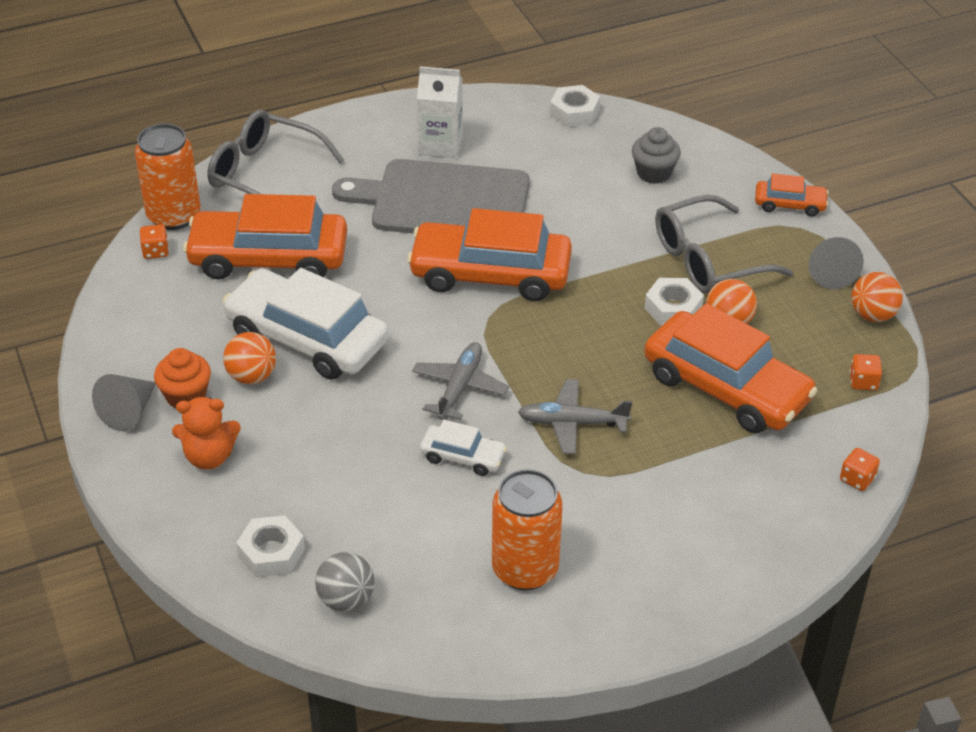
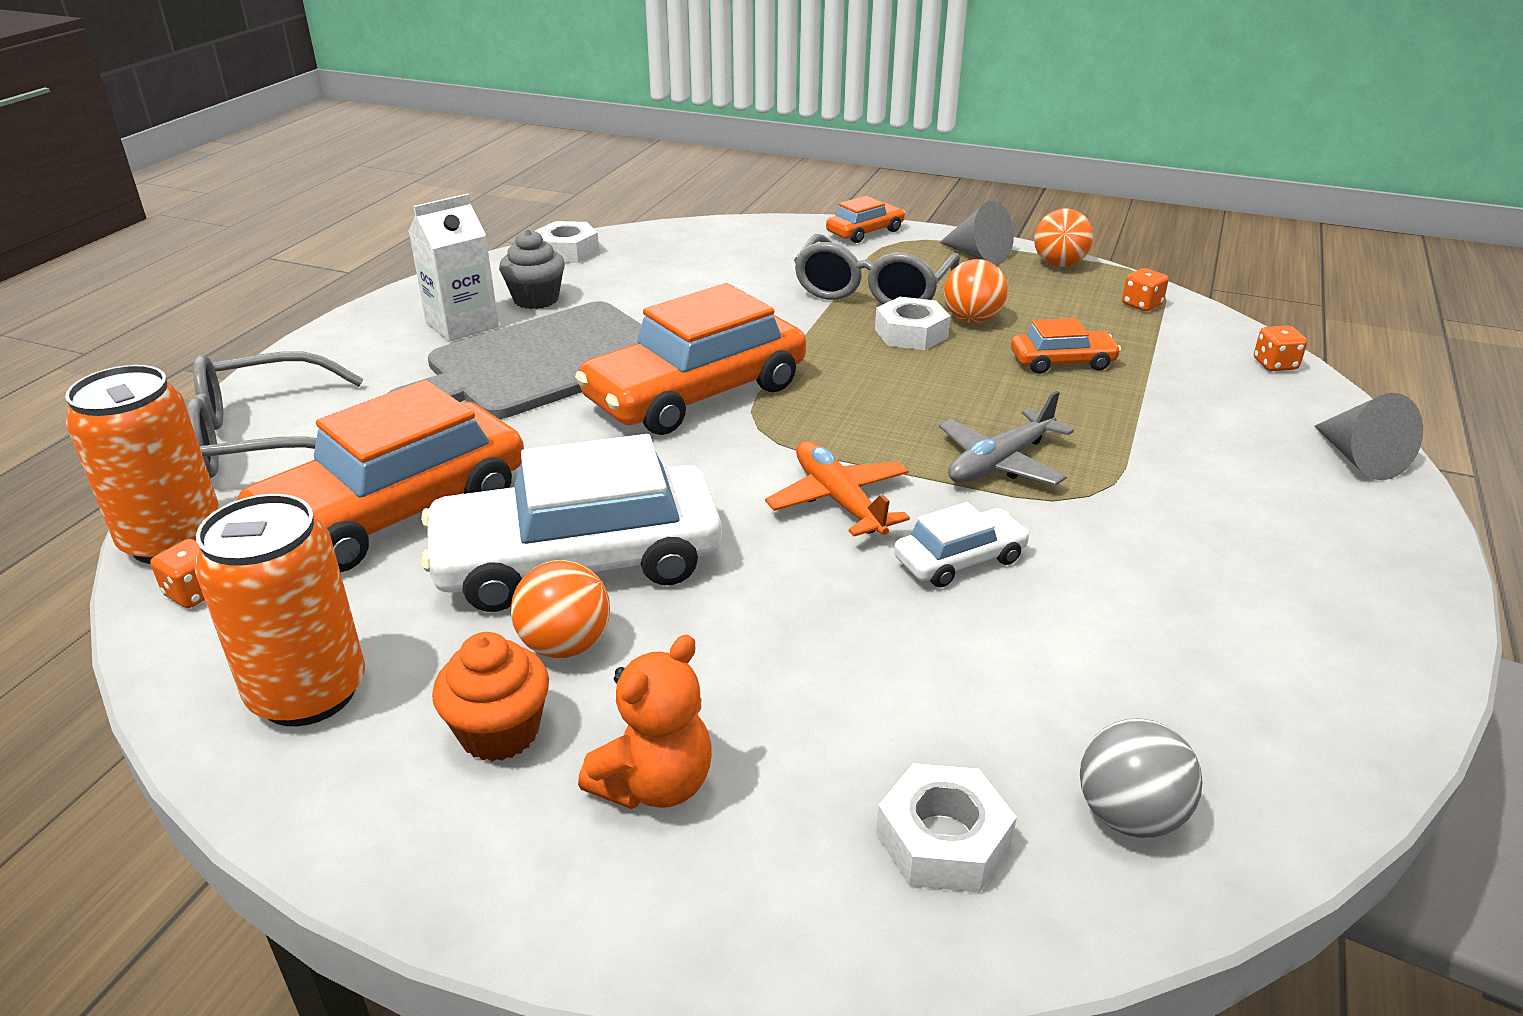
camera: 45 degrees left, 10 degrees down
grey cone [92,374,156,431] -> grey cone moved to [1314,393,1423,480]
grey plane [412,342,509,420] -> orange plane [765,441,910,536]
orange can [492,469,563,590] -> orange can moved to [194,494,365,726]
grey cupcake [632,127,681,184] -> grey cupcake moved to [499,229,565,309]
orange car [644,303,818,433] -> orange car [1011,318,1121,374], size x0.47

